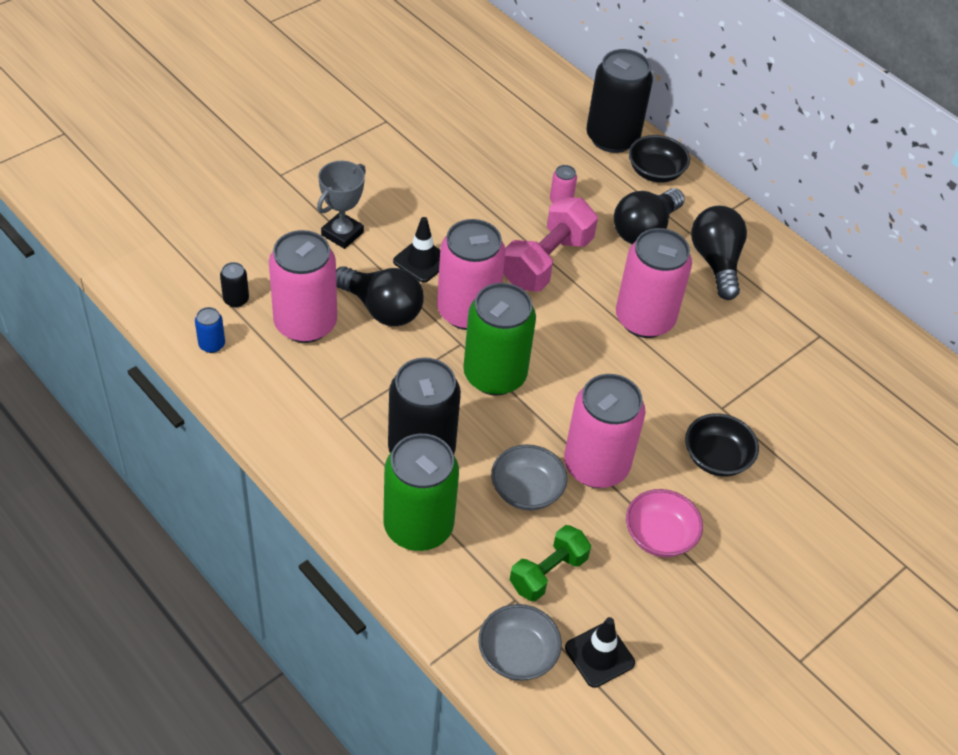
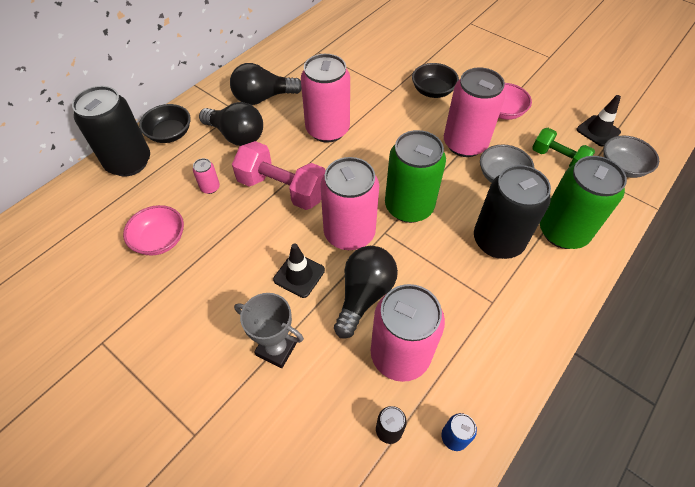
camera: 95 degrees left, 5 degrees up
none -> pink bowl [123,205,184,256]

